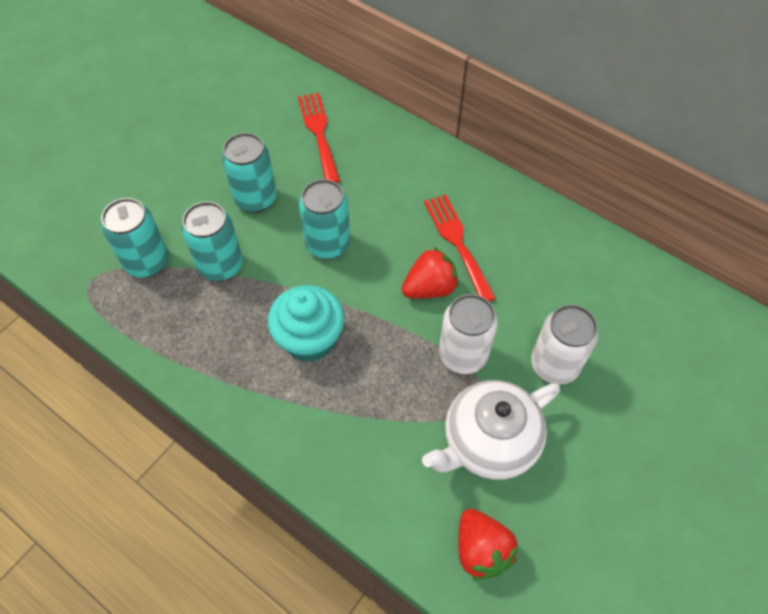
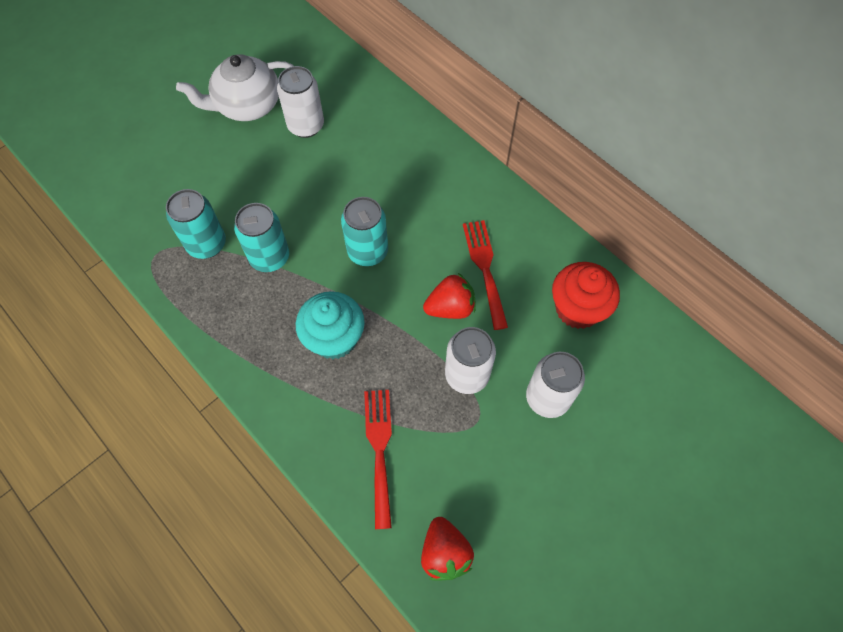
camera: 10 degrees right, 5 degrees up
turquoise can [222,133,277,213] -> none
red fork [298,93,340,183] -> red fork moved to [364,390,392,529]
white teapot [422,380,560,479] -> white teapot moved to [176,54,293,121]
none -> white can [277,66,324,138]
none -> red cupcake [552,262,620,329]

